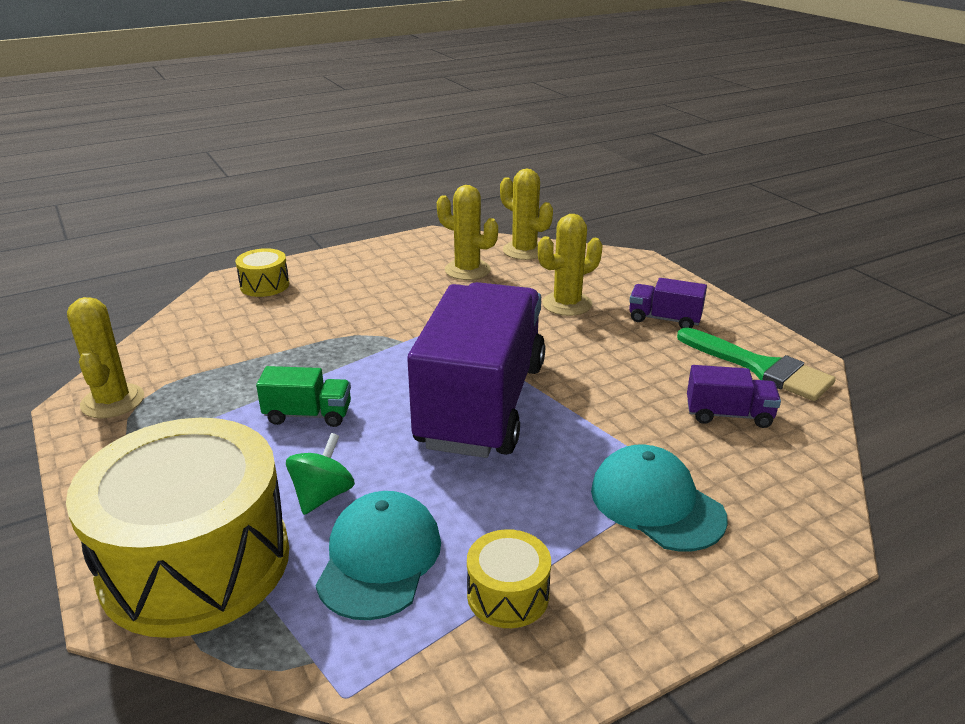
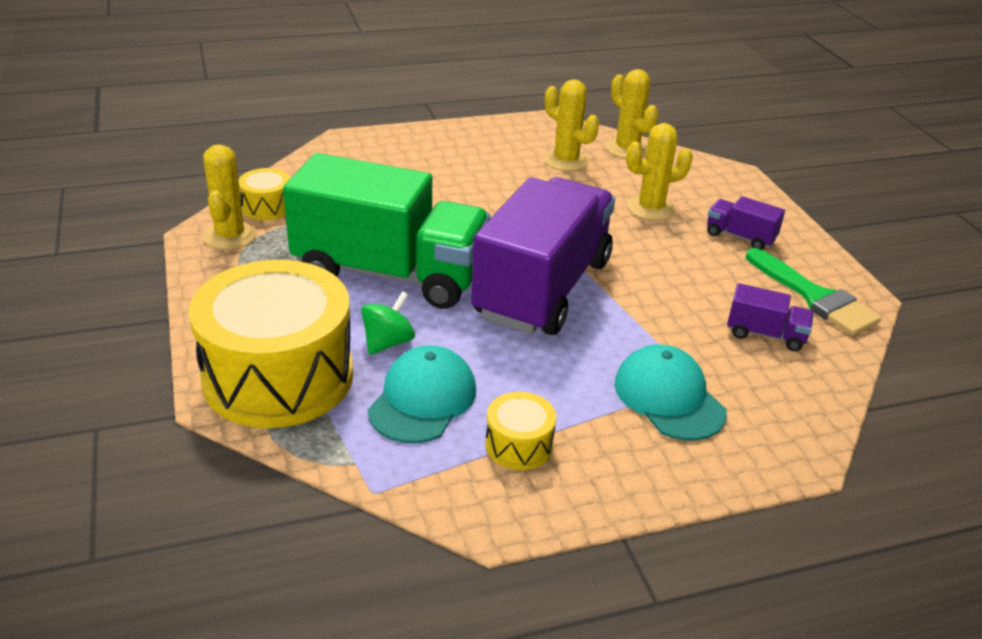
camera: 10 degrees right, 5 degrees up
yellow drum [235,248,289,297] -> yellow drum moved to [238,168,290,220]
green truck [256,366,351,427] -> green truck [283,153,491,309], size x2.49

